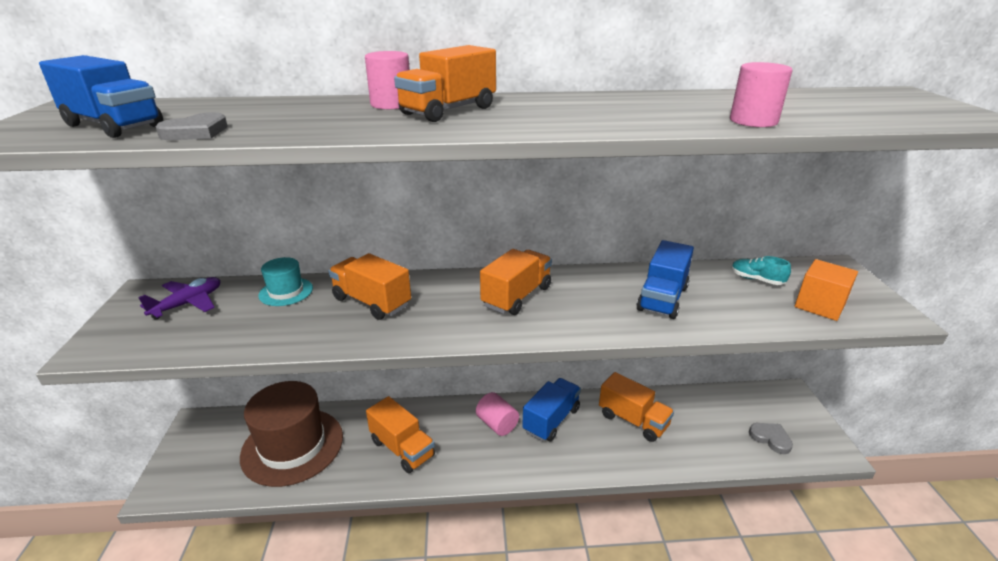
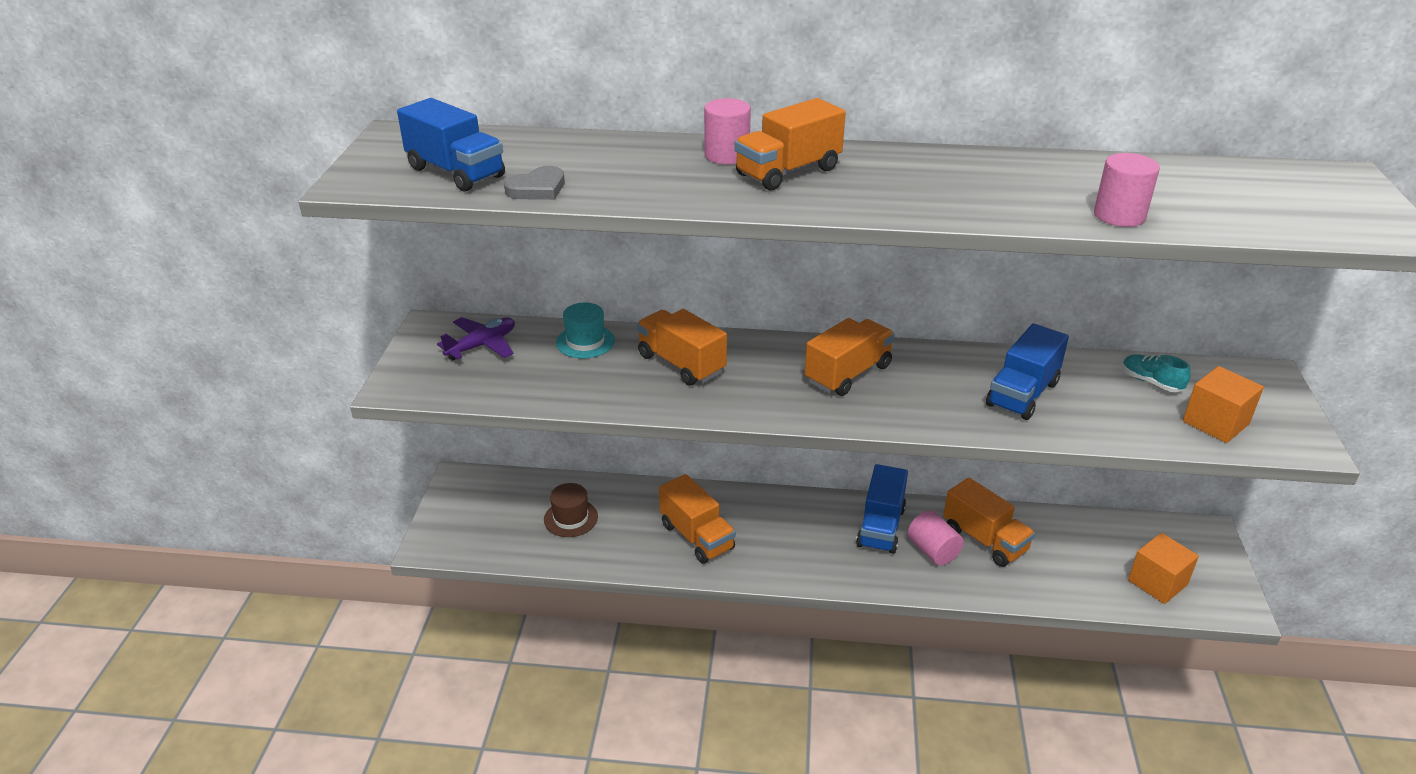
camera: 10 degrees right, 5 degrees up
brown hat [240,381,343,487] -> brown hat [544,483,598,537], size x0.47
pink cylinder [476,392,519,436] -> pink cylinder moved to [908,510,964,565]
blue truck [522,378,581,442] -> blue truck turned 150 degrees clockwise [856,464,908,554]
grey heart [749,423,793,454] -> orange cube [1128,533,1199,604]

